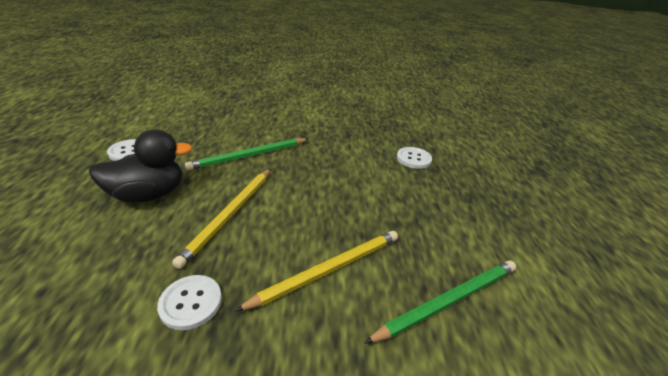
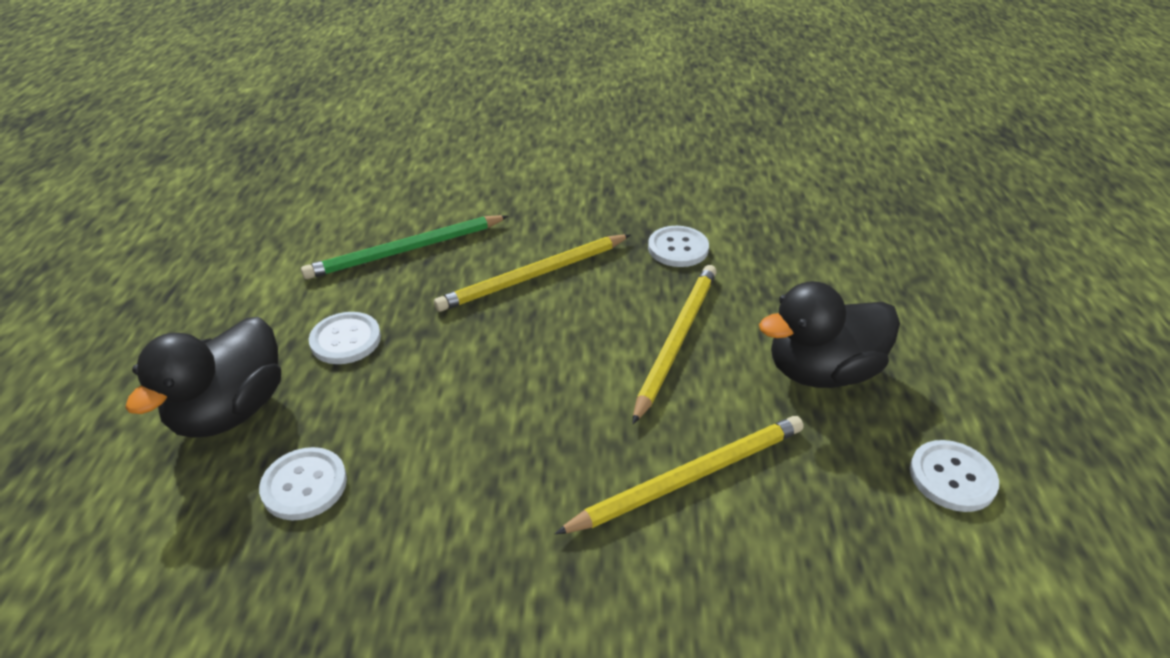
camera: 175 degrees left, 5 degrees up
green pencil [185,138,308,171] -> yellow pencil [555,416,804,534]
none -> black duck [125,317,281,437]
none -> white button [309,312,381,364]

